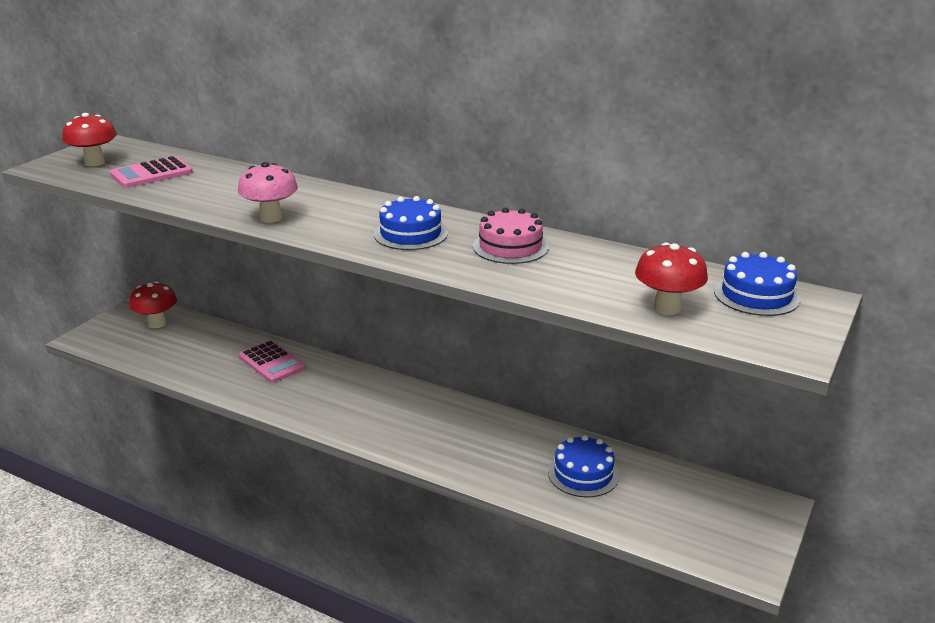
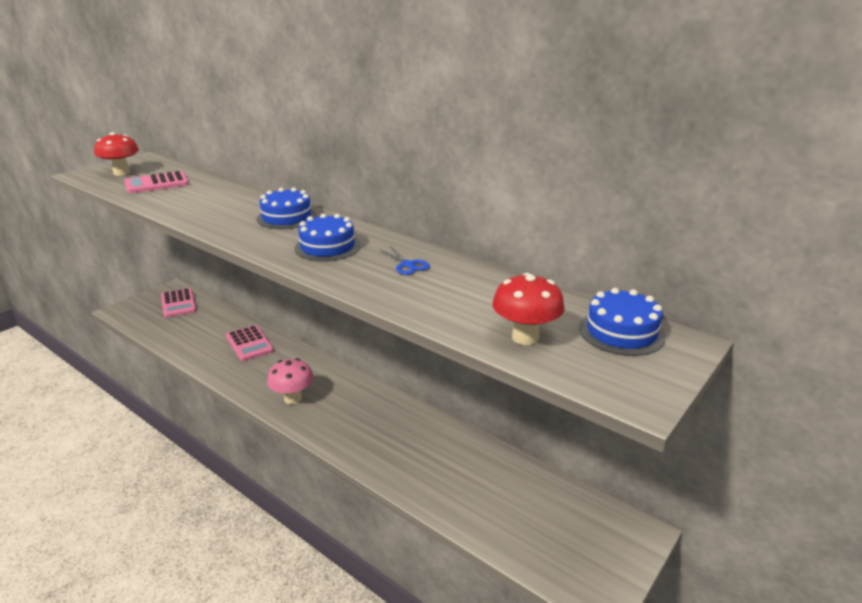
camera: 10 degrees right, 0 degrees up
red mushroom [129,281,177,328] -> pink calculator [161,288,196,318]
pink mushroom [238,162,298,223] -> pink mushroom moved to [267,358,314,404]
pink cake [473,208,549,264] -> blue scissors [381,246,430,275]
blue cake [548,435,619,497] -> blue cake moved to [256,188,317,229]

